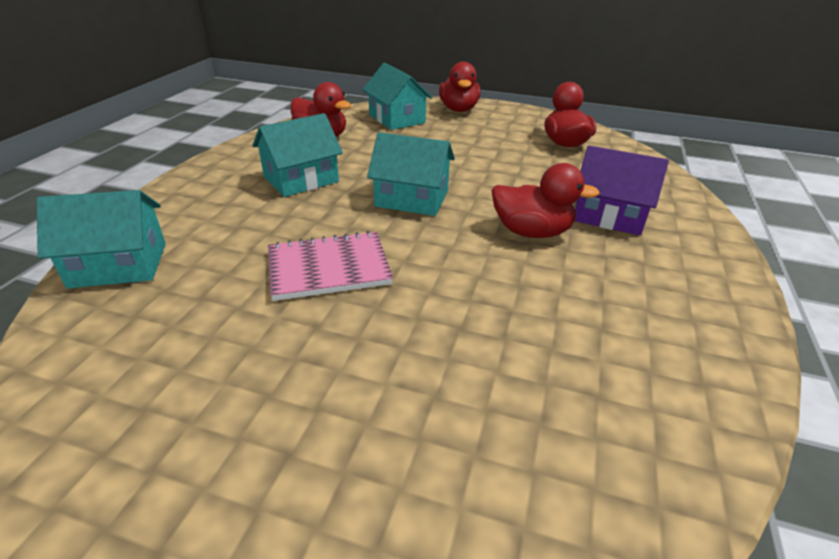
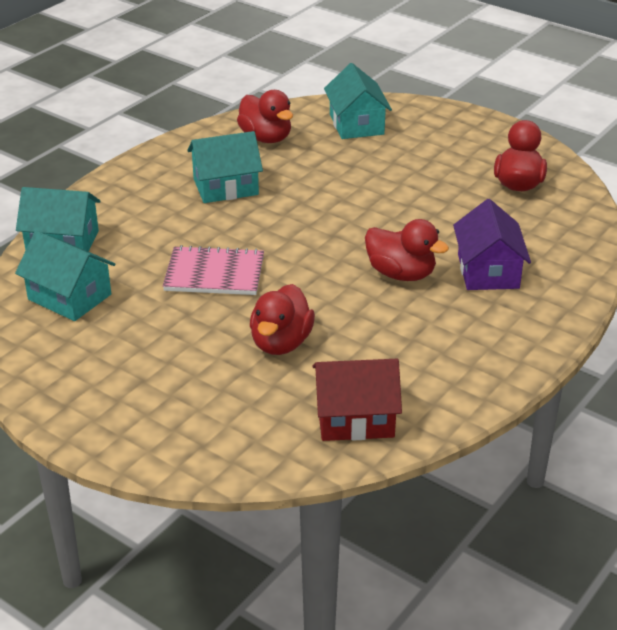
camera: 20 degrees right, 0 degrees up
turquoise house [367,132,455,216] -> turquoise house moved to [15,231,116,321]
red duck [439,62,481,112] -> red duck moved to [250,284,315,355]
purple house [575,146,669,236] -> purple house turned 45 degrees clockwise [453,199,531,290]
none -> red house [312,359,402,441]

